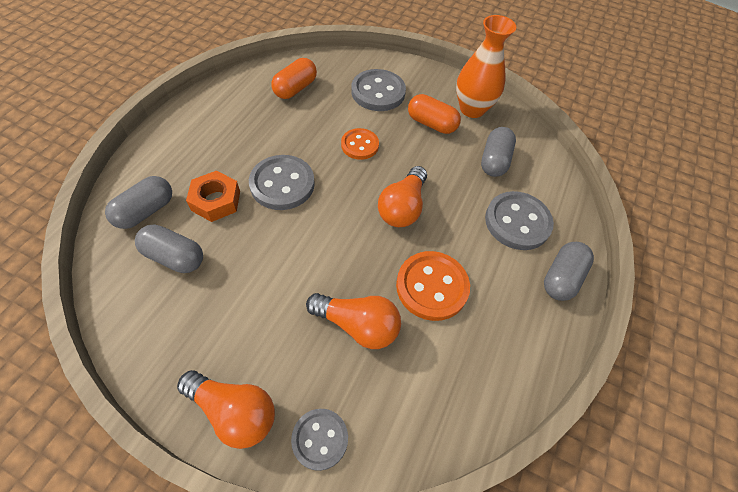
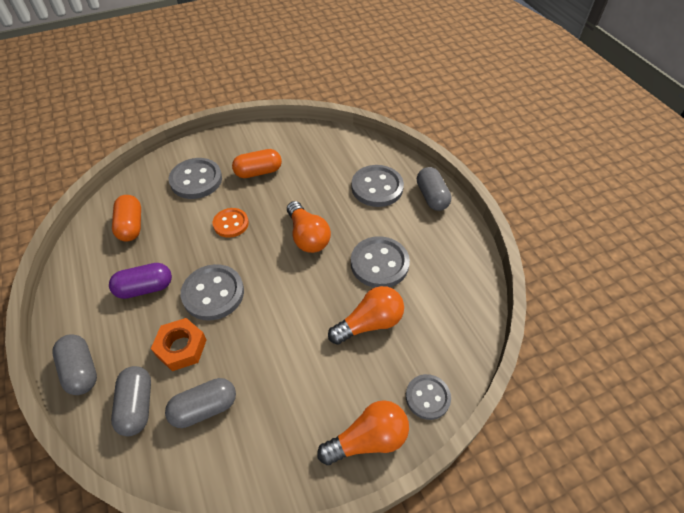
camera: 45 degrees left, 5 degrees down
orange button [396,251,470,321] -> grey button [351,236,410,288]
orange vase [456,15,516,118] -> none
grey capsule [481,127,516,177] -> grey capsule moved to [53,334,97,395]
none -> purple capsule [109,263,172,299]

